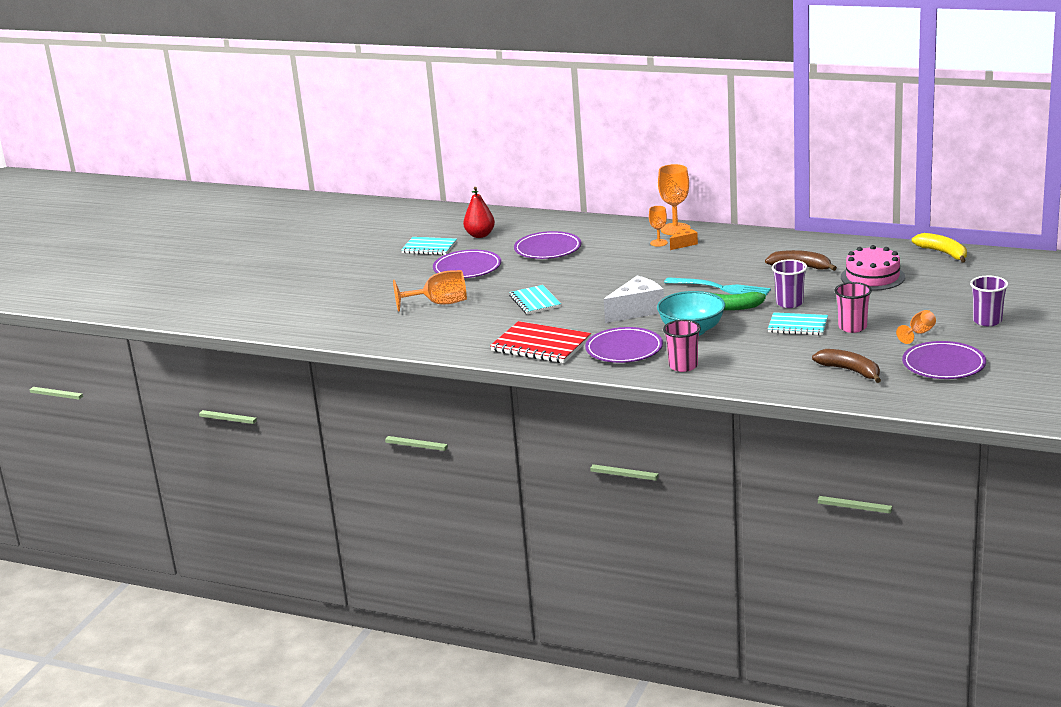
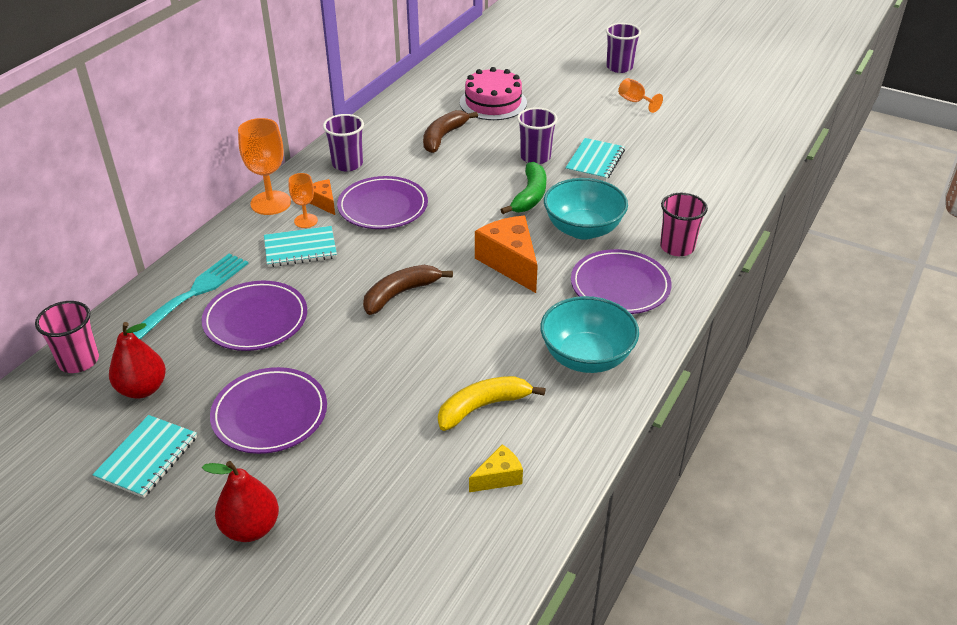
camera: 85 degrees left, 15 degrees up
orange goblet [393,270,467,312] -> none
red notebook [490,321,591,363] -> turquoise bowl [540,296,639,373]
turquoise notebook [509,285,561,315] -> turquoise notebook moved to [264,226,337,267]
white cheese [604,276,664,323] -> orange cheese [475,216,538,293]
turquoise fork [664,277,771,296] -> turquoise fork moved to [133,253,249,339]
brown banana [812,349,881,383] -> brown banana moved to [363,265,453,315]
pink cup [834,282,872,333] -> pink cup moved to [35,301,99,373]
purple plate [902,341,986,379] -> purple plate moved to [337,176,428,229]
yellow banana [912,233,967,263] -> yellow banana moved to [438,376,545,431]
none -> red pear [202,461,279,542]
none -> purple cup [323,114,364,172]
none -> yellow cheese [469,444,523,492]

